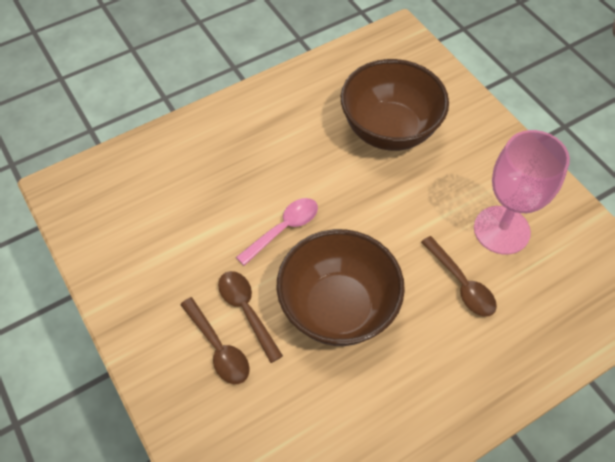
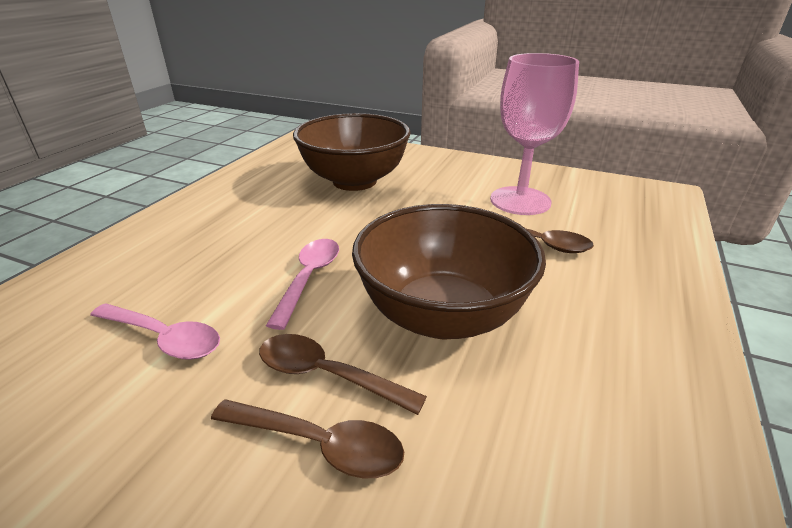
camera: 35 degrees left, 25 degrees down
none -> pink spoon [90,303,220,360]

